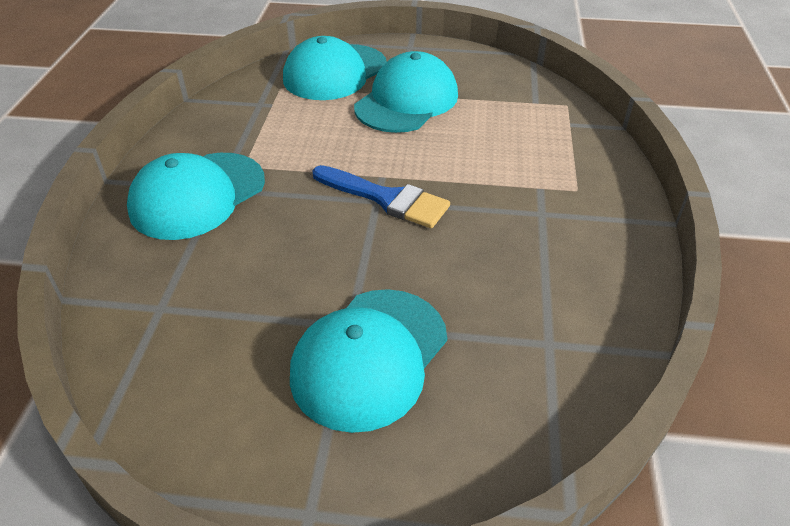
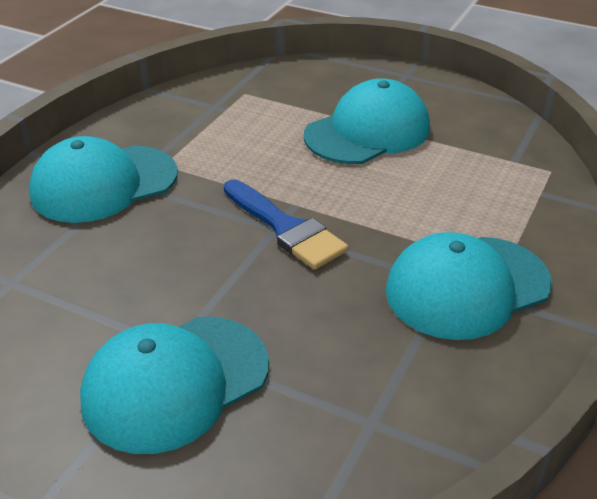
camera: 20 degrees right, 5 degrees down
turquoise cap [283,36,387,100] -> turquoise cap moved to [386,232,552,340]

